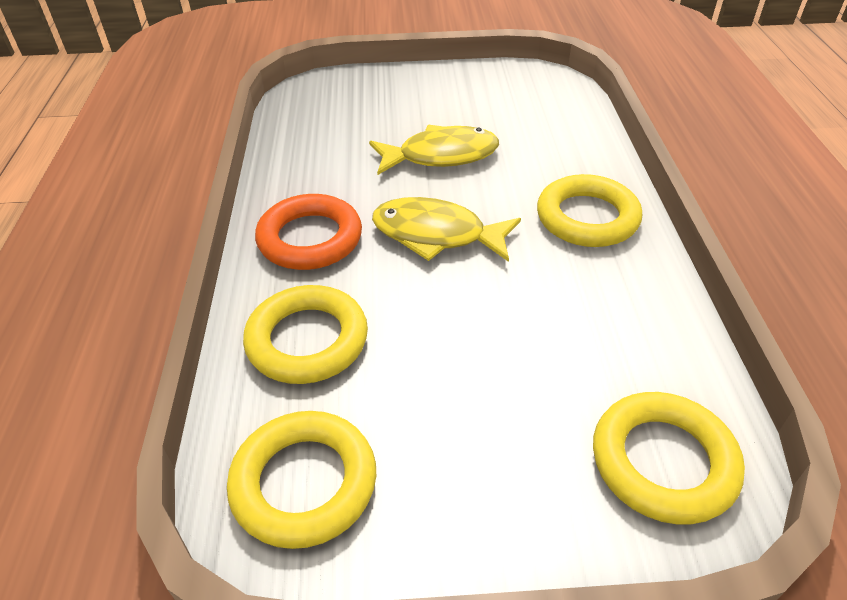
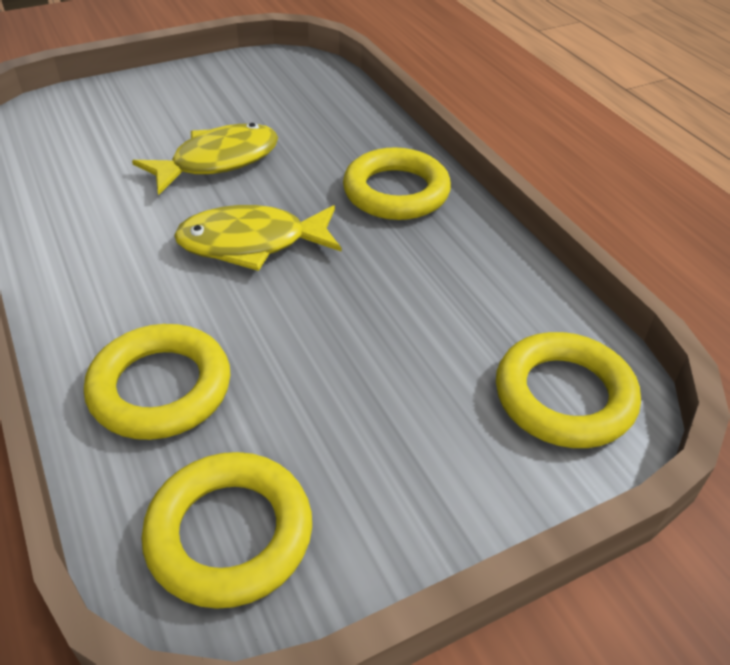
camera: 25 degrees left, 0 degrees up
orange ring [255,194,362,270] -> none

